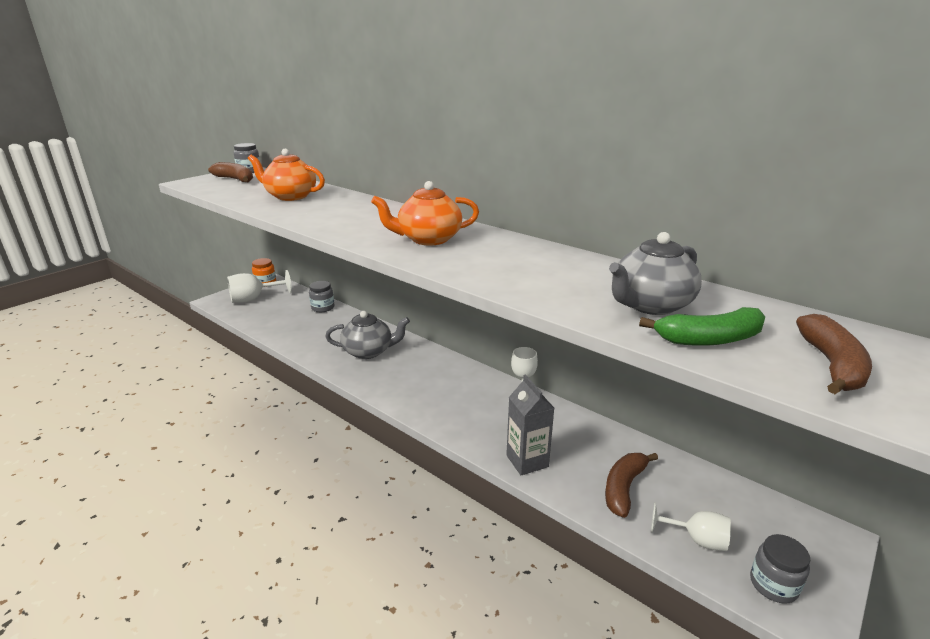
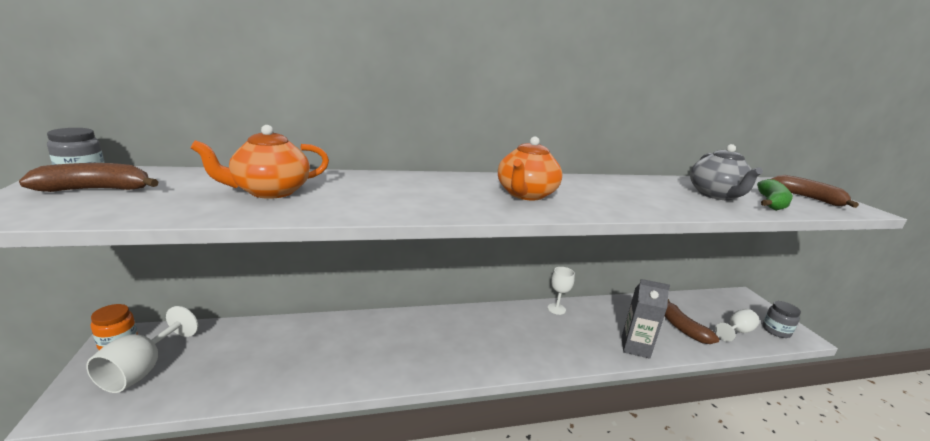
camera: 55 degrees left, 5 degrees down
grey jar [309,281,334,312] -> none
grey teapot [325,311,410,359] -> none

